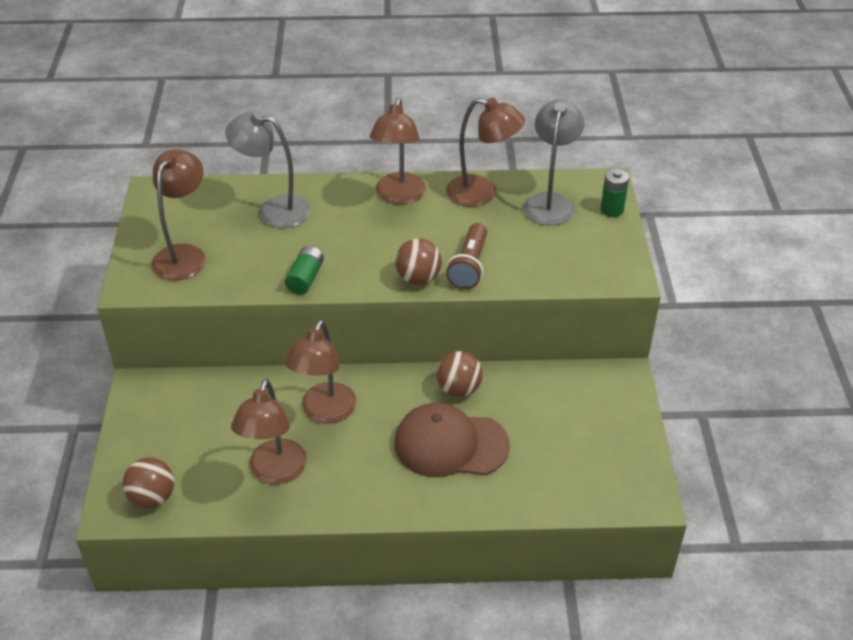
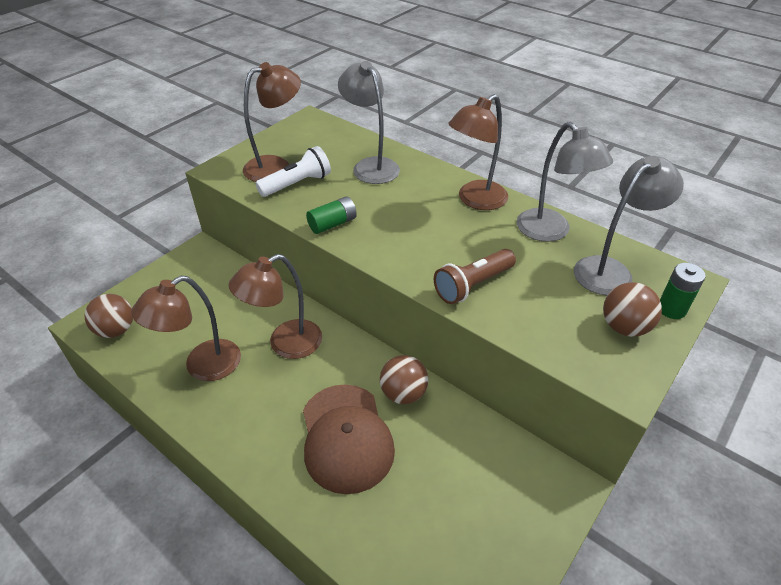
camera: 40 degrees right, 0 degrees up
brown cap [394,403,510,477] -> brown cap turned 150 degrees counterclockwise [303,384,395,494]
brown ball [395,238,442,285] -> brown ball moved to [603,282,662,337]
brown lamp [446,98,525,207] -> grey lamp [517,122,613,242]
none -> white flashlight [255,146,331,197]

